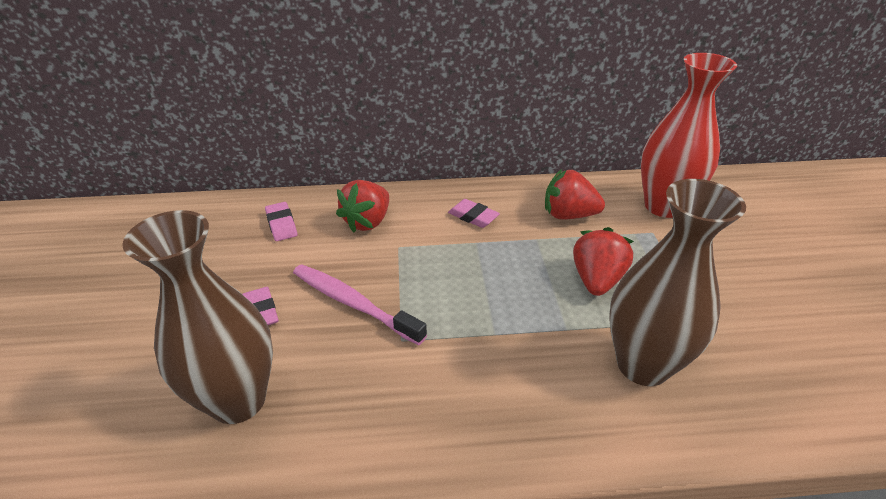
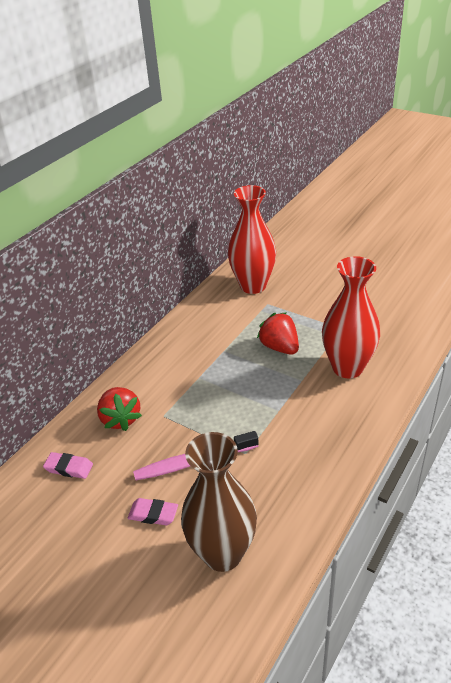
camera: 50 degrees left, 0 degrees up
pink eraser [448,199,500,228] -> none
red strawberry [545,169,605,220] -> none
brown vase [609,179,746,386] -> red vase [322,256,380,379]

